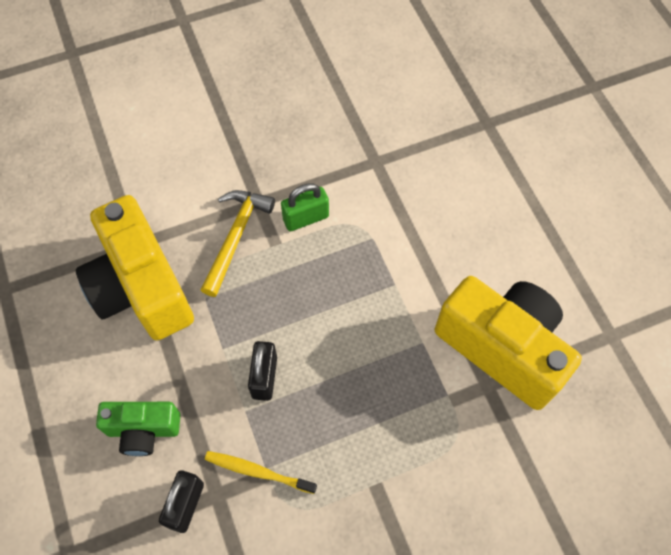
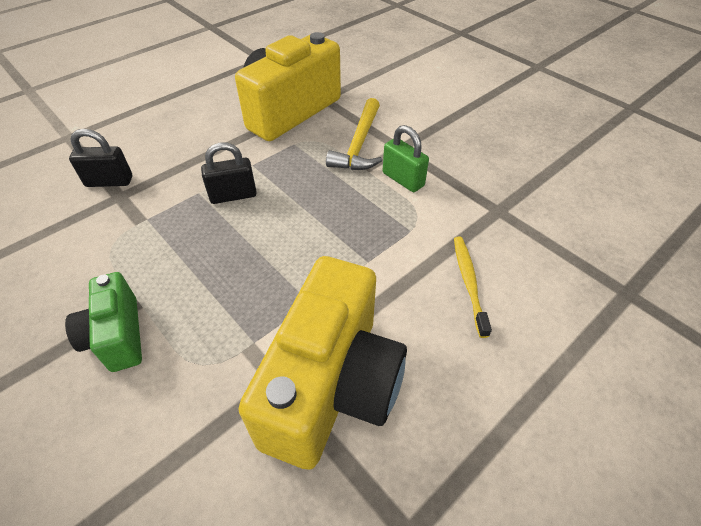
camera: 70 degrees right, 15 degrees down
green camera [96,402,180,456] -> green camera moved to [65,272,142,372]
yellow hammer [200,190,275,297] -> yellow hammer turned 105 degrees clockwise [326,98,382,170]
yellow toothbrush [205,451,317,494] -> yellow toothbrush moved to [454,237,492,338]

